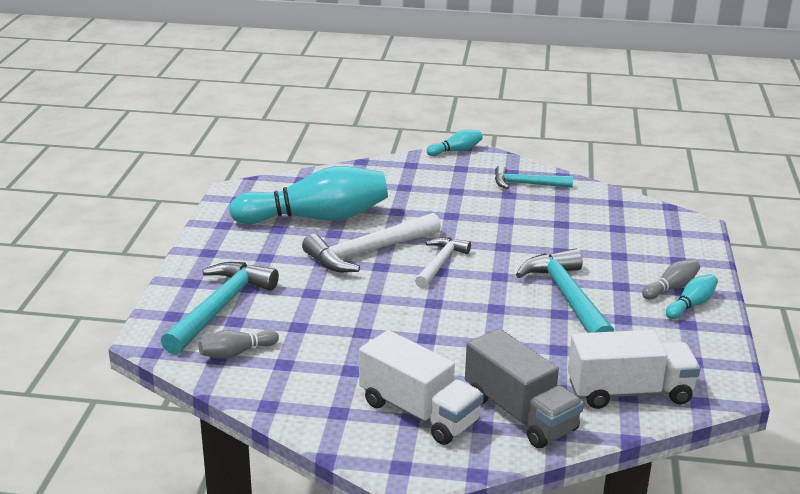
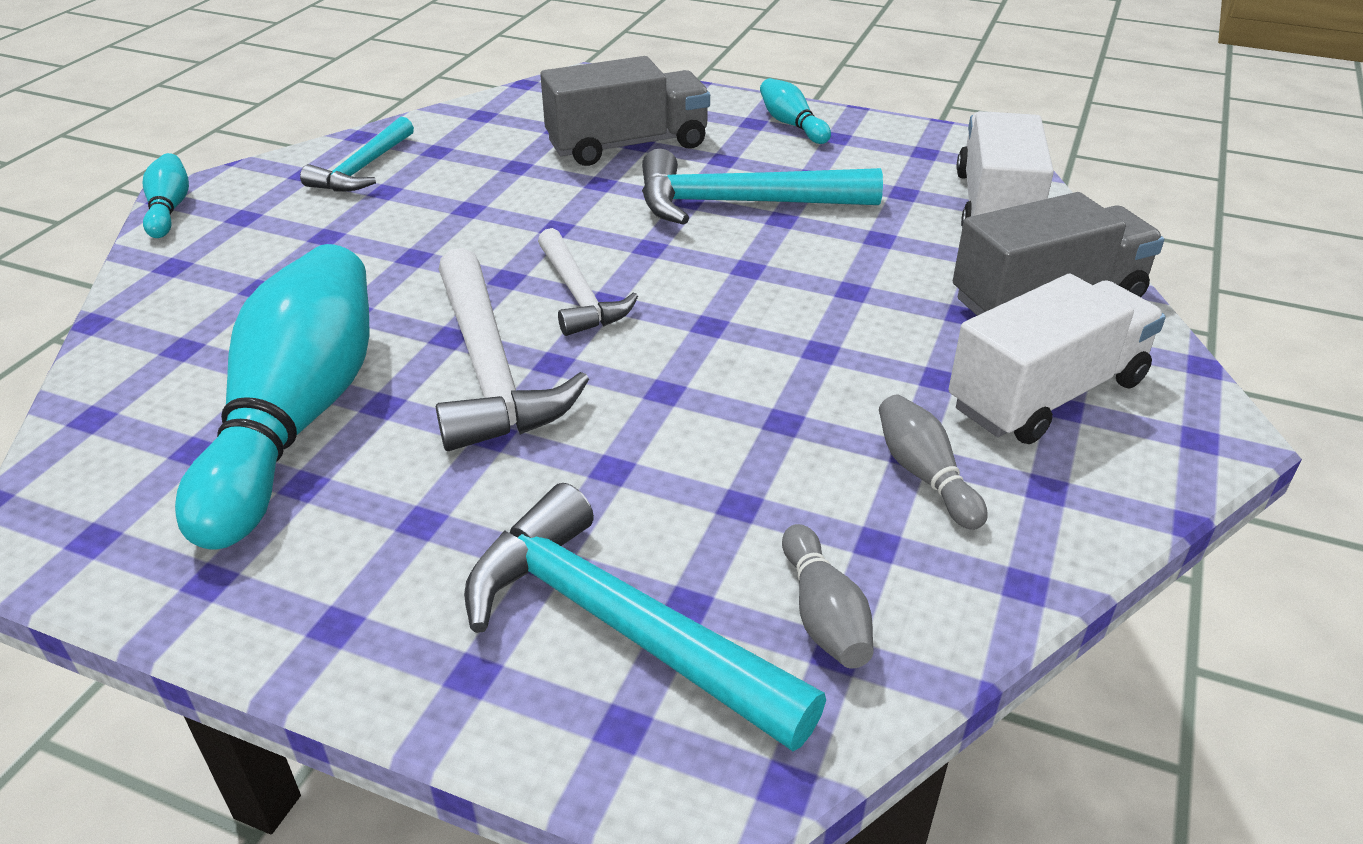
camera: 75 degrees left, 10 degrees up
white hammer [415,237,471,288] -> white hammer turned 150 degrees counterclockwise [538,228,638,336]
grey bowling pin [642,259,700,300] -> grey bowling pin moved to [879,395,988,530]
none -> grey truck [540,56,710,166]

